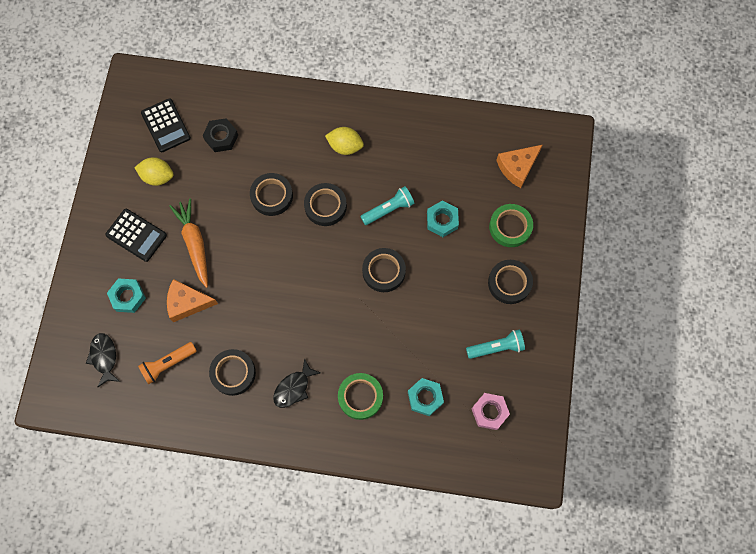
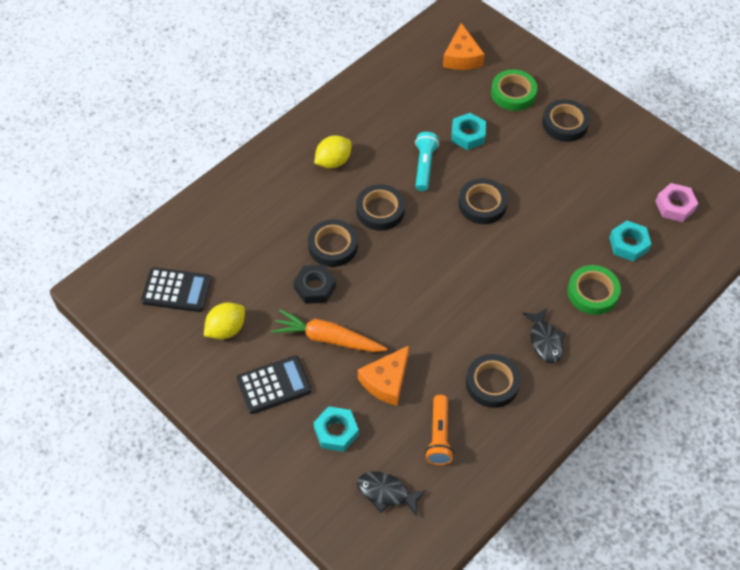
camera: 55 degrees left, 15 degrees down
black nut [203,118,238,152] -> black nut moved to [293,265,336,304]
turquoise flashlight [466,329,525,359] -> none

